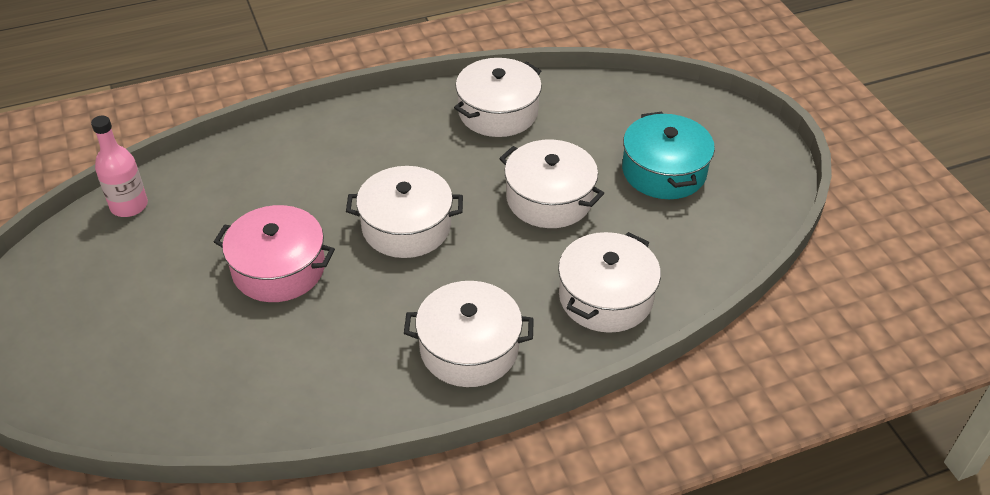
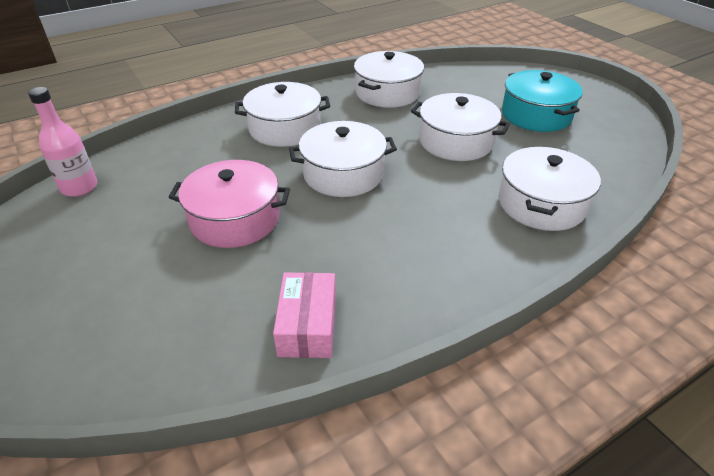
camera: 10 degrees left, 5 degrees down
white pot [404,281,534,387] -> white pot moved to [235,82,330,147]
none -> pink box [273,272,336,358]

